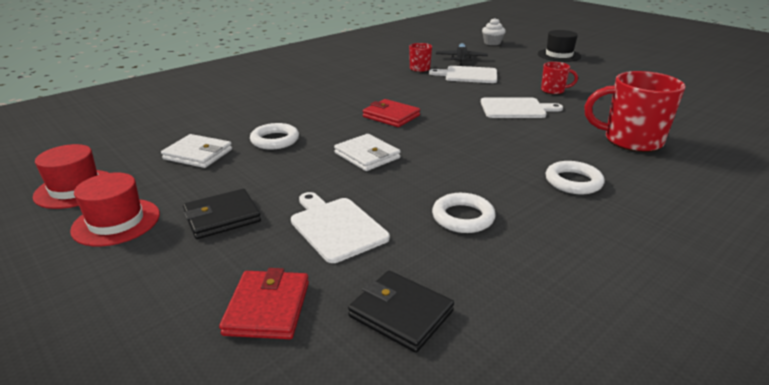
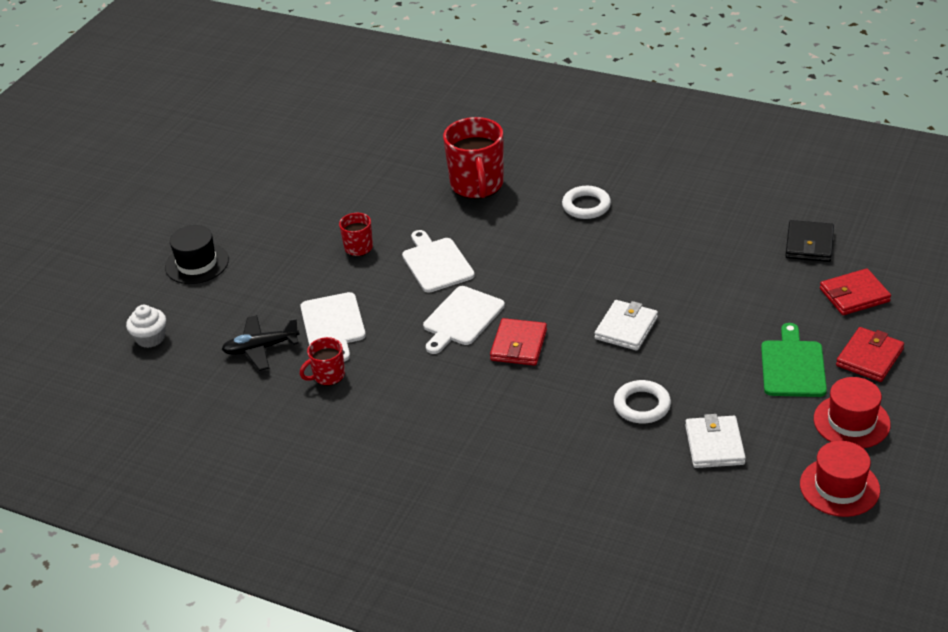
camera: 110 degrees left, 10 degrees up
black wallet [183,189,261,239] -> green cutting board [761,323,827,397]
white cutting board [291,192,390,263] -> white cutting board moved to [423,286,505,354]
white ring [432,193,496,233] -> none
none -> red wallet [836,327,904,382]

